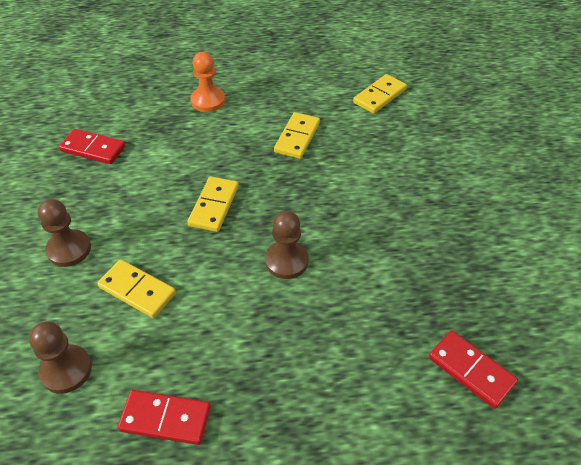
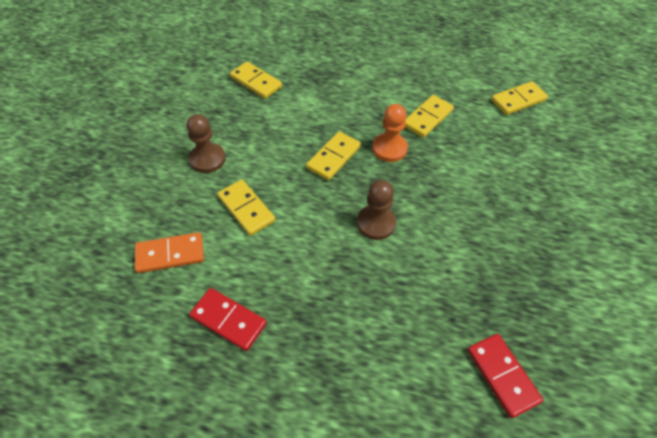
camera: 20 degrees right, 5 degrees up
brown pawn [29,321,92,394] -> orange domino [135,232,204,273]
red domino [59,129,126,164] -> yellow domino [230,62,282,99]
orange pawn [190,52,225,112] -> orange pawn moved to [372,104,408,162]

